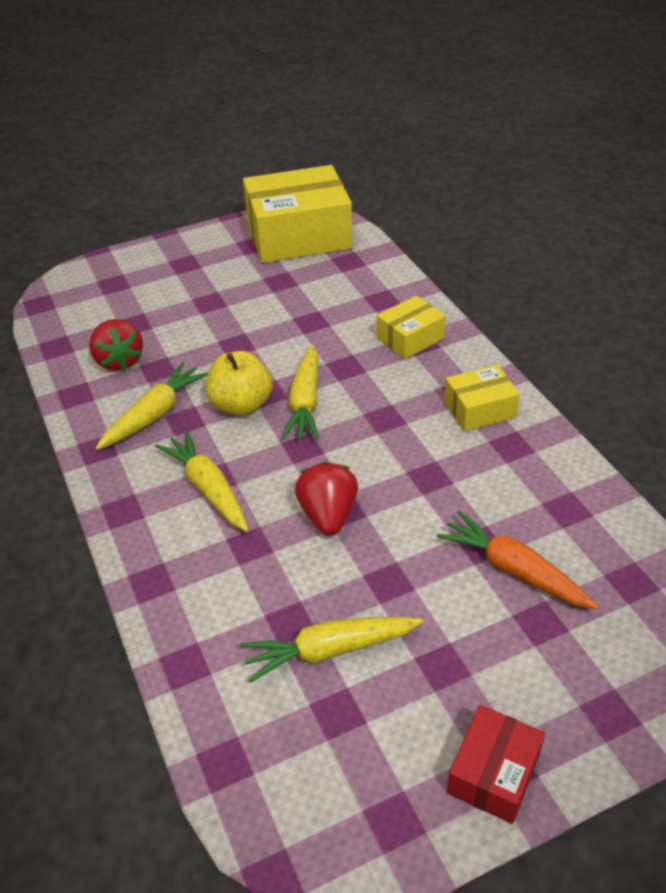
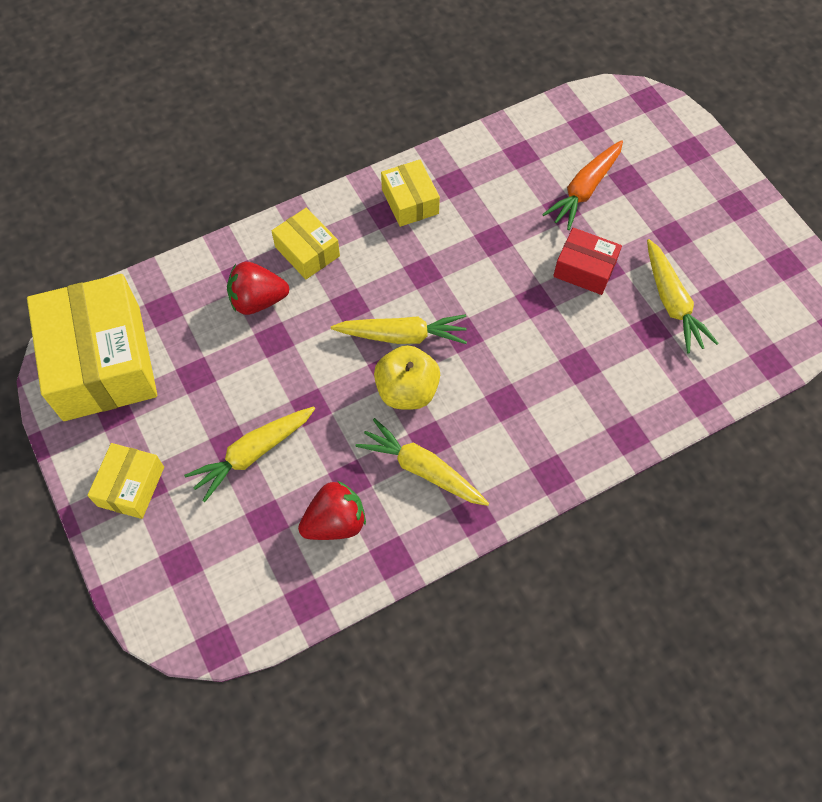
camera: 95 degrees left, 20 degrees up
yellow carrot [155,430,249,532] -> yellow carrot moved to [184,406,315,502]
red strawberry [295,462,358,536] -> red strawberry moved to [227,262,289,315]
red box [447,705,545,824] -> red box moved to [553,228,622,295]
none -> yellow box [87,443,164,519]

